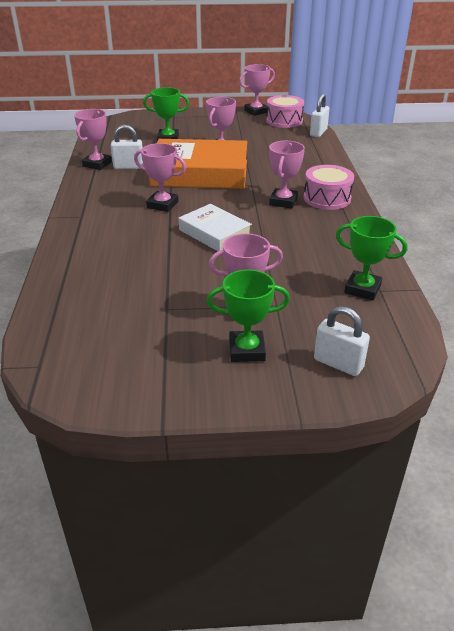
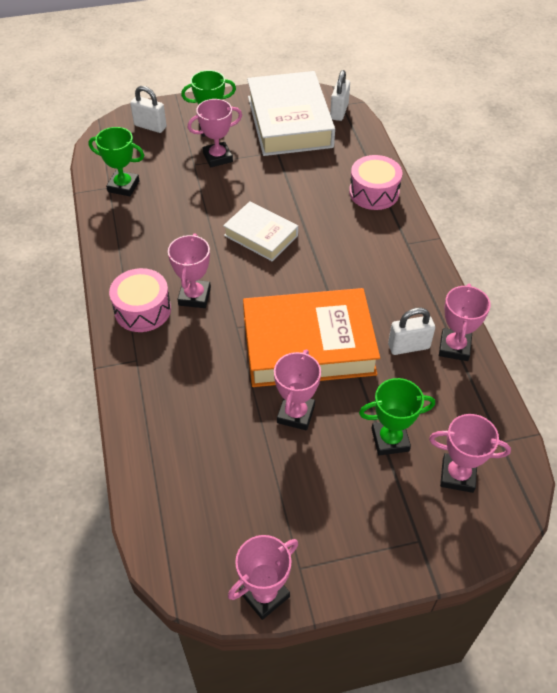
camera: 170 degrees right, 15 degrees up
pink trophy [134,143,186,212] -> pink trophy moved to [429,414,511,493]
pink drum [266,95,304,128] -> pink drum moved to [349,155,402,210]
white padlock [310,94,329,137] -> white padlock moved to [330,70,350,121]
none -> white book [247,71,335,156]

